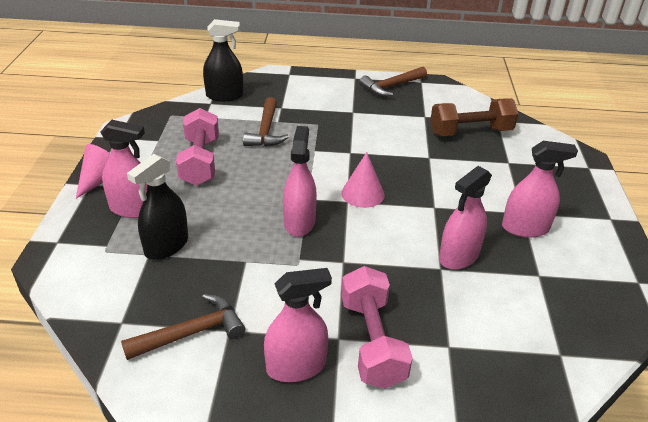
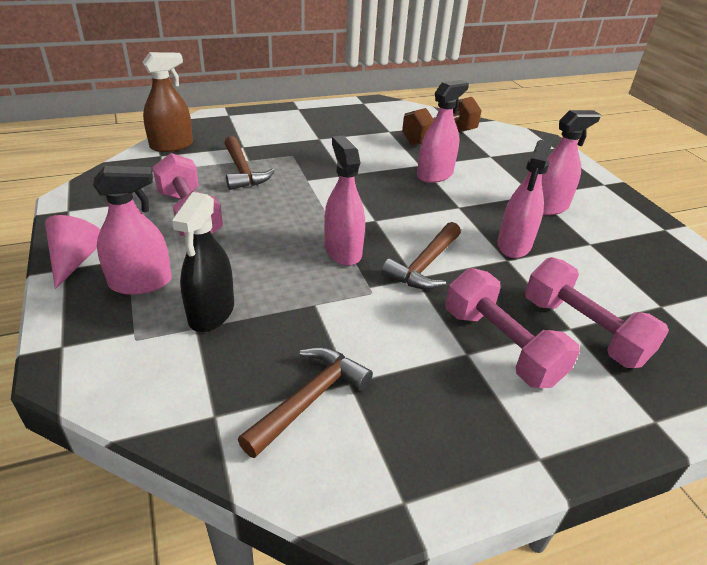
camera: 25 degrees left, 0 degrees up
black spray bottle [203,19,243,101] -> brown spray bottle [142,52,193,152]
pink spray bottle [264,268,332,382] -> pink spray bottle moved to [417,80,469,183]
pink cone [341,152,385,208] -> none
brown hammer [359,67,427,96] -> brown hammer moved to [381,222,461,290]
none -> pink dumbbell [525,257,669,368]

